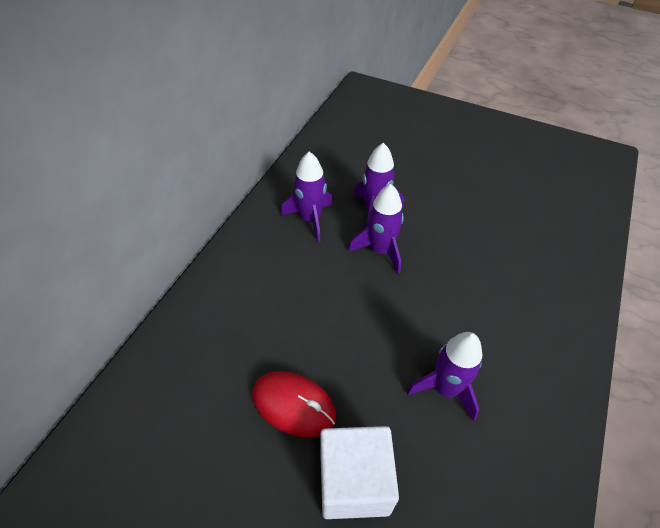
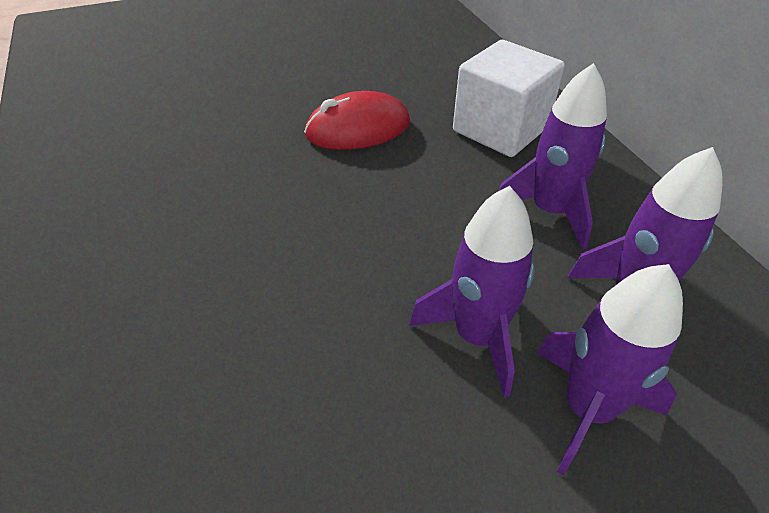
camera: 135 degrees right, 5 degrees down
white cube [320,426,399,519] -> white cube moved to [453,40,565,157]
purple rocket [407,332,483,422] -> purple rocket moved to [499,63,607,250]

